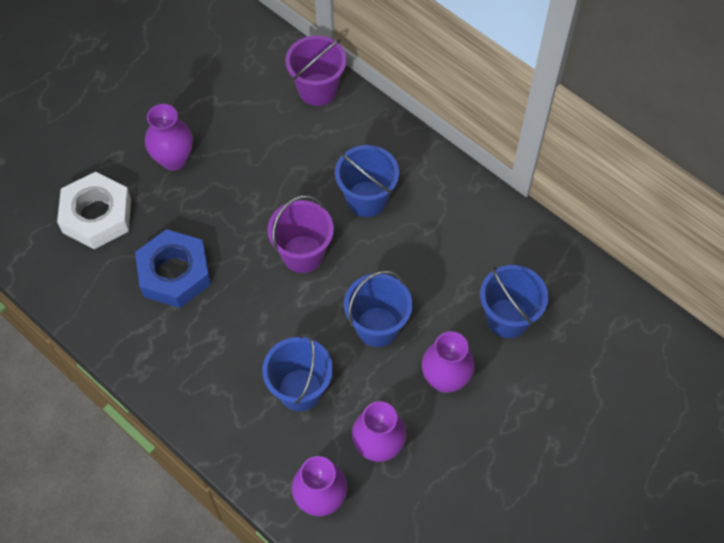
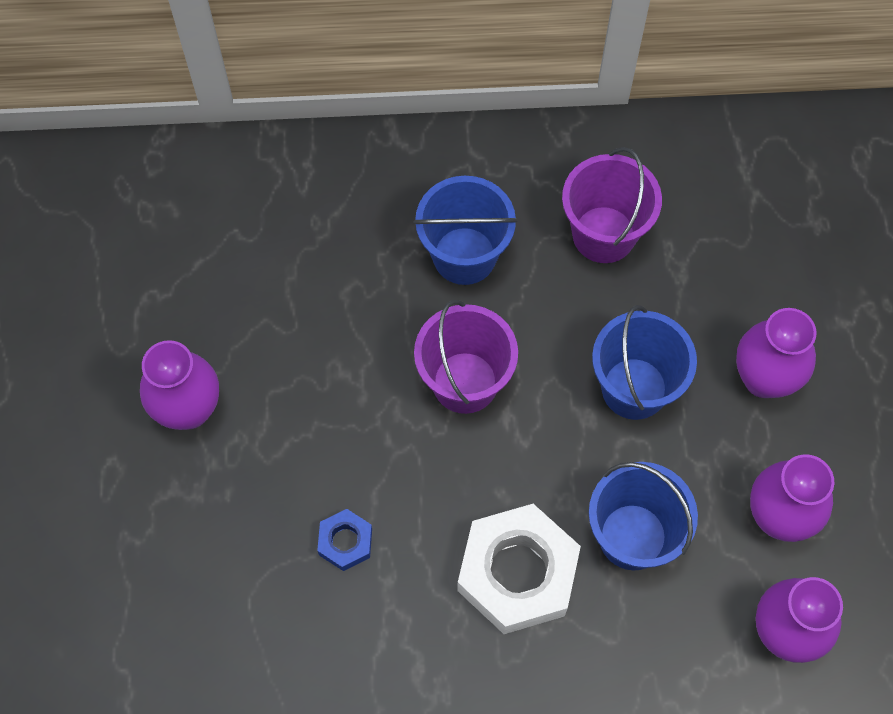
camera: 45 degrees left, 5 degrees up
white nut [57,172,131,249] -> white nut moved to [457,504,581,634]
blue nut [135,229,211,308] -> blue nut [317,509,372,571], size x0.47
purple bucket [285,35,347,106] -> purple bucket moved to [562,147,662,263]
blue bucket [480,265,549,338] -> none

